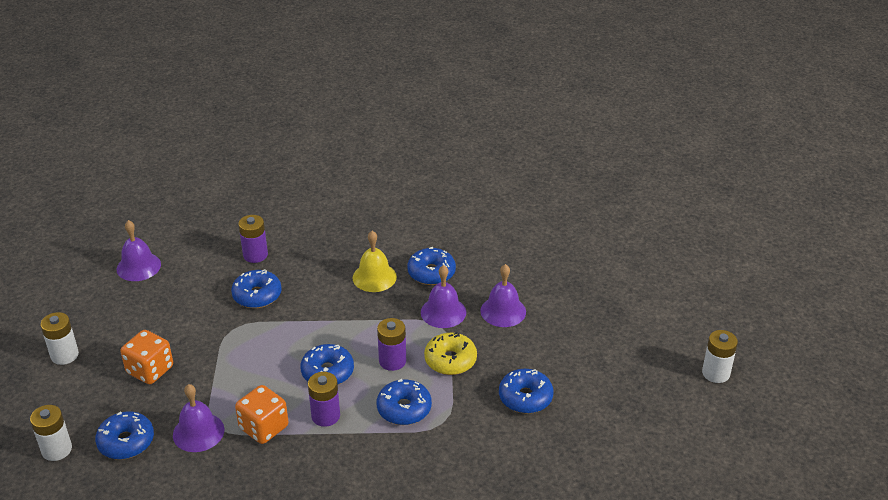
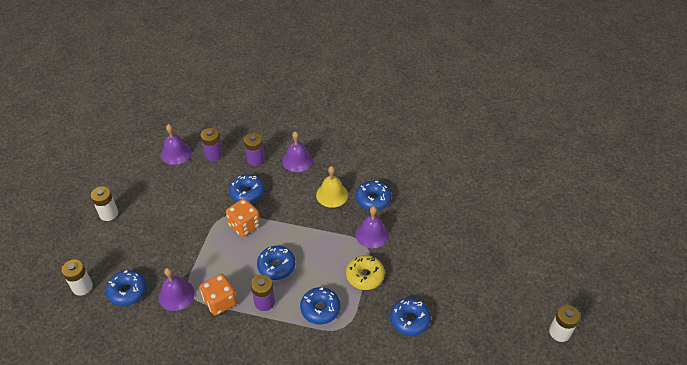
camera: 15 degrees right, 10 degrees up
orange dice [120,330,173,384] -> orange dice moved to [226,198,260,237]
purple battery [377,318,406,371] -> purple battery moved to [201,128,223,161]
purple bell [480,264,526,327] -> purple bell moved to [282,131,313,172]

